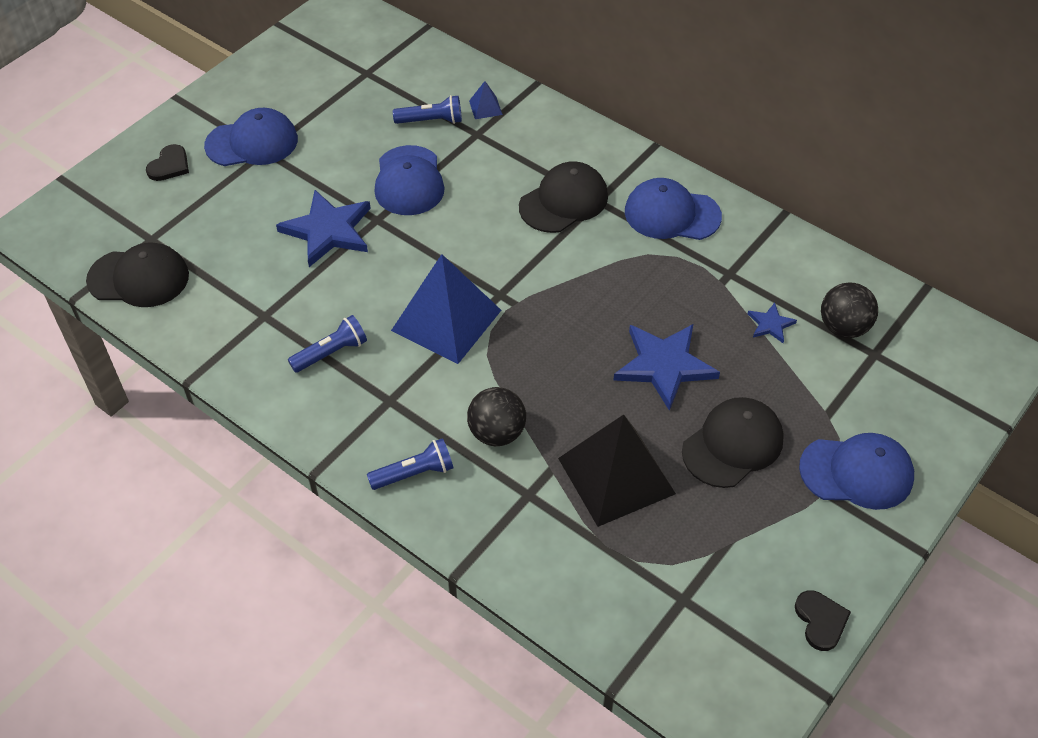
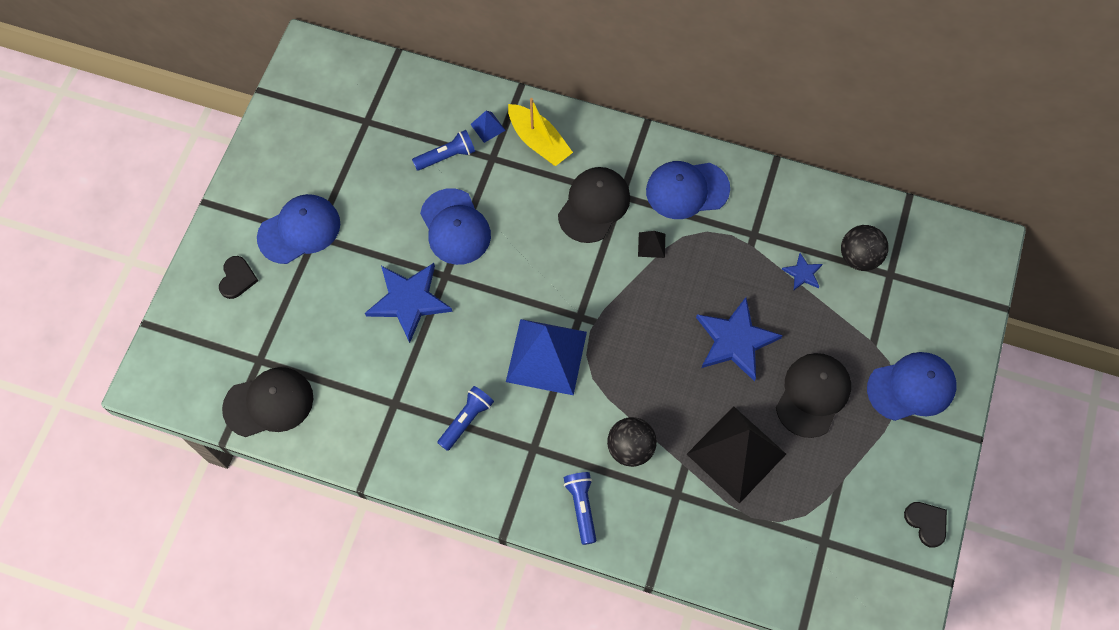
camera: 20 degrees left, 15 degrees up
blue flashlight [367,438,454,490] -> blue flashlight turned 60 degrees counterclockwise [564,472,596,545]
none -> yellow boat [508,98,573,166]
none -> black pyramid [638,231,665,258]

